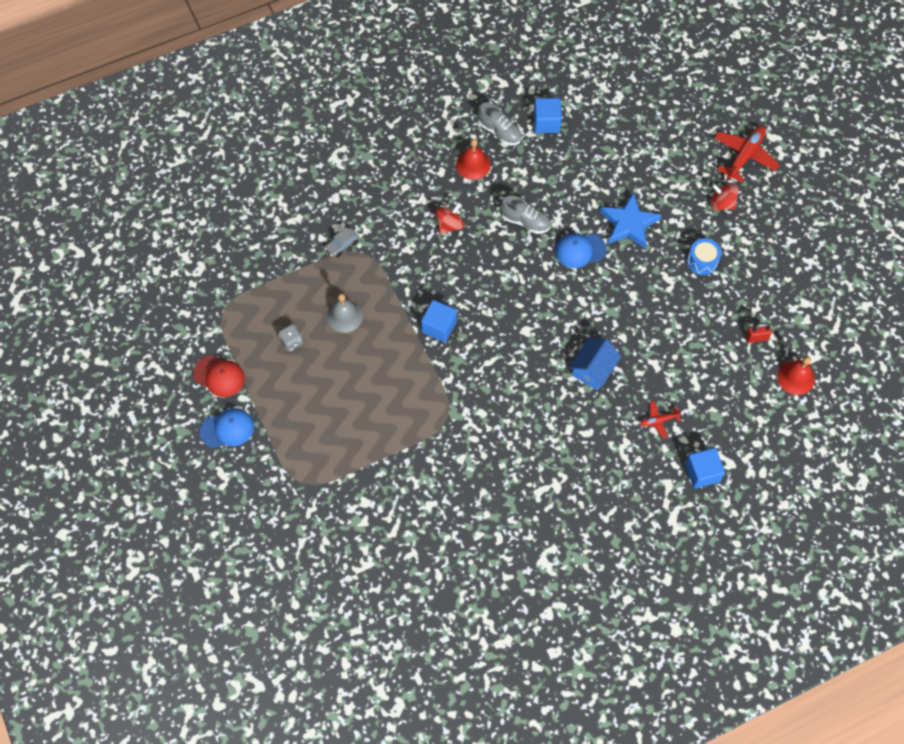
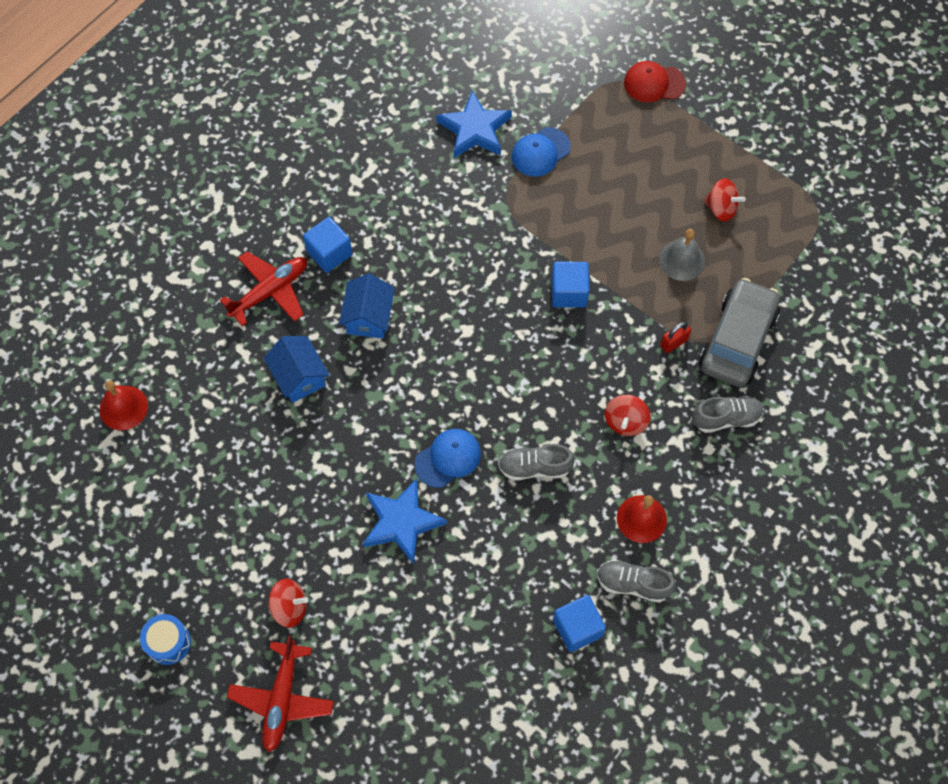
camera: 155 degrees right, 0 degrees up
red cap [193,355,245,397] -> red cap moved to [624,61,686,102]
blue cap [200,408,254,448] -> blue cap moved to [512,127,571,177]
grey dice [278,324,303,351] -> red spinning top [704,178,746,222]
grey car [325,228,359,258] -> grey car [699,278,780,387], size x2.40
red plane [640,401,682,438] -> red plane [220,251,307,326], size x1.88
blue cube [685,448,725,489] -> blue cube moved to [303,217,352,273]
blue drum [687,238,722,275] -> blue drum moved to [140,614,191,665]
red padlock [746,323,772,343] -> red padlock moved to [660,322,691,353]
none -> blue house [264,336,330,403]
none -> blue star [436,90,512,158]
none -> grey shoe [692,396,764,433]

